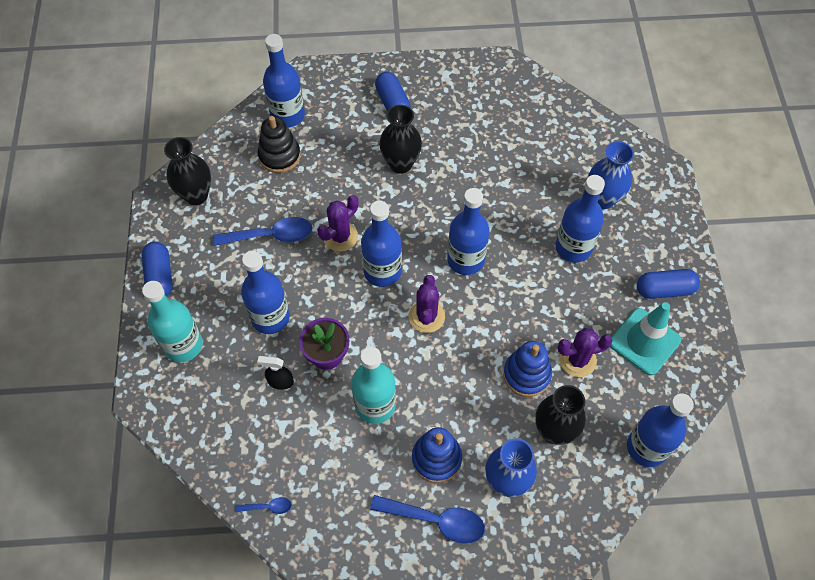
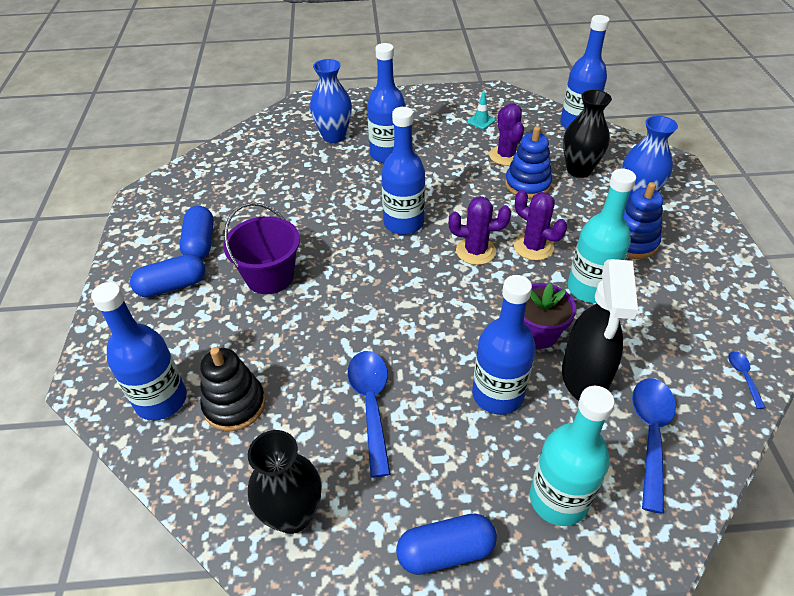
camera: 90 degrees left, 15 degrees down
black spray bottle [257,356,294,390] -> black spray bottle [562,259,638,400], size x2.14
purple cactus [317,195,359,252] -> purple cactus moved to [514,190,567,260]
blue bottle [361,200,402,287] -> none
blue spoon [370,495,485,544] -> blue spoon moved to [632,378,676,514]
black vase [379,105,422,174] -> purple bucket [223,203,300,294]
turquoise traffic cone [610,302,681,375] -> turquoise traffic cone [467,92,495,129], size x0.45
blue capsule [637,269,700,299] -> blue capsule moved to [179,206,214,260]

